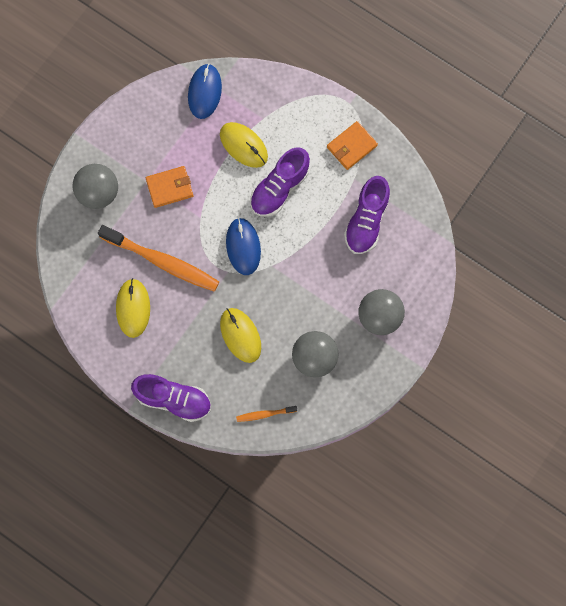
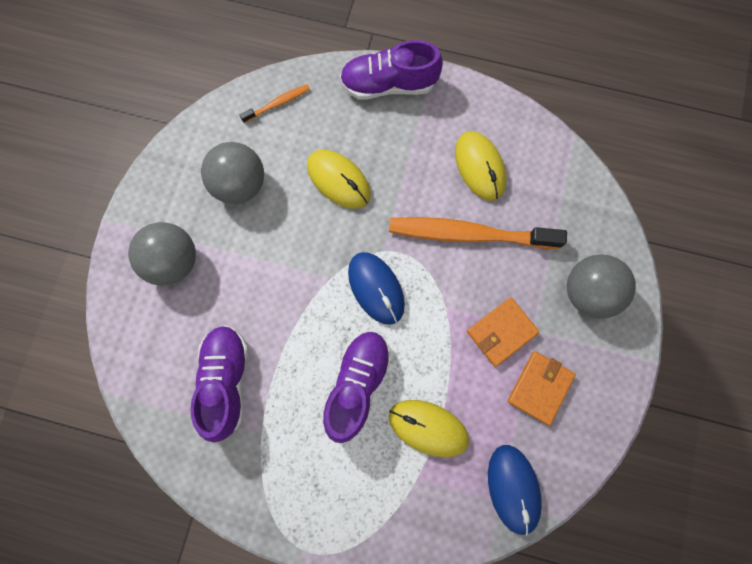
camera: 160 degrees right, 0 degrees up
orange wallet [327,121,378,170] -> orange wallet moved to [508,351,576,425]

